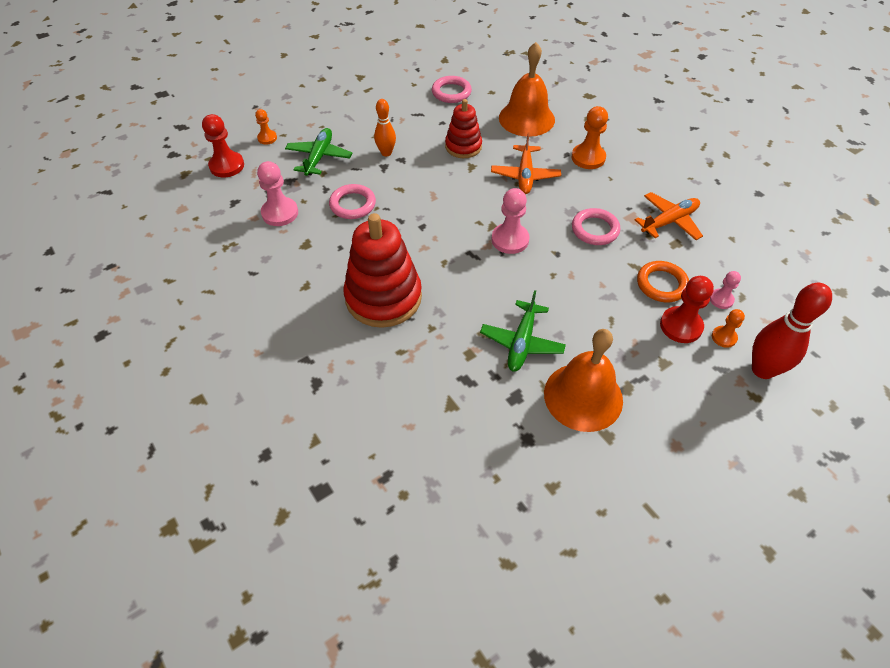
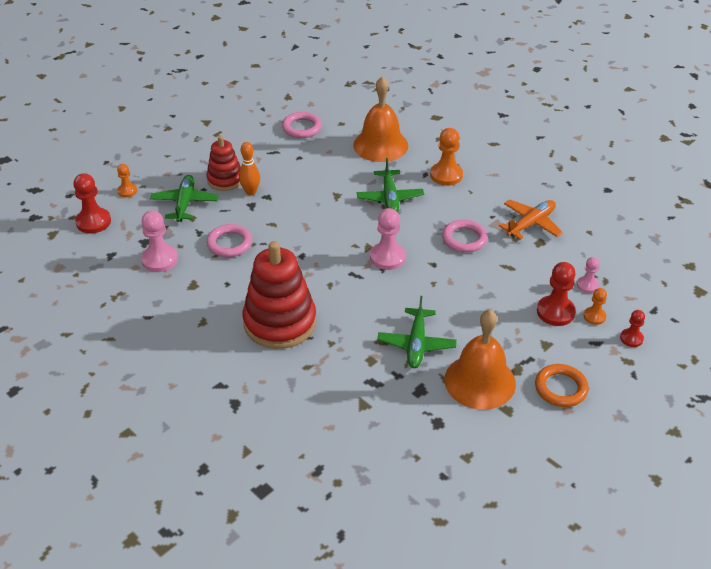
camera: 10 degrees left, 10 degrees down
red stacking toy [445,99,482,158] -> red stacking toy moved to [207,136,241,191]
orange plane [491,132,561,194] -> green plane [357,158,424,212]
orange ring [637,261,689,302] -> orange ring moved to [535,364,589,407]
red bowling pin [752,283,832,379] -> red pawn [620,310,645,347]

